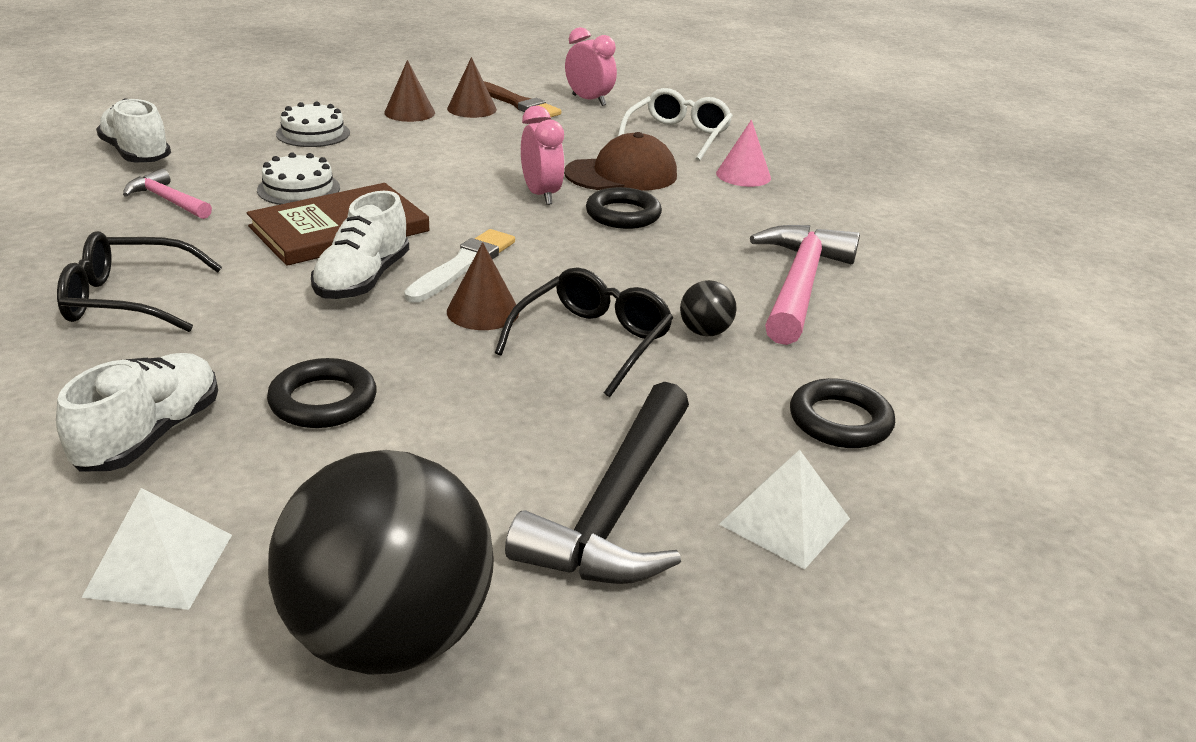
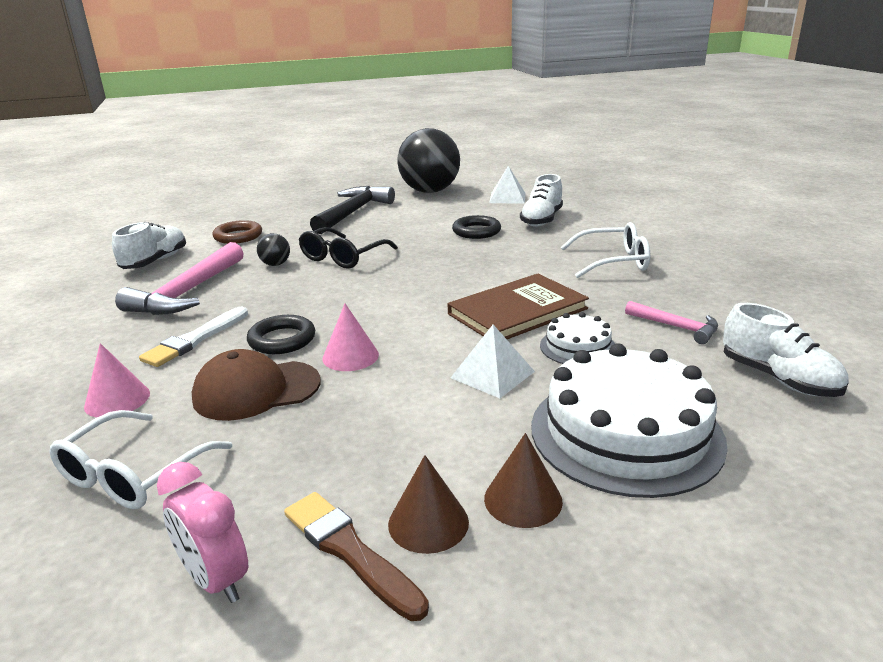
camera: 175 degrees left, 5 degrees down
black glasses [57,231,222,332] -> white glasses [561,222,650,278]
white cake [276,101,350,147] -> white cake [531,343,728,498], size x2.04
white shoe [311,191,409,300] -> white shoe moved to [112,222,186,269]
white brush [404,229,515,303] -> white brush moved to [139,307,248,367]
brown cone [447,242,519,330] -> none
pink clock [521,106,565,205] -> pink cone [322,303,379,371]
white pyramid [719,450,850,569] -> white pyramid moved to [451,325,535,398]
black ring [790,378,895,448] -> brown ring [212,220,262,244]

